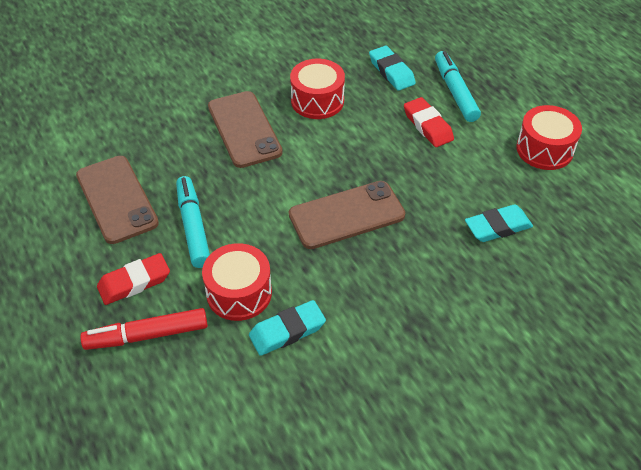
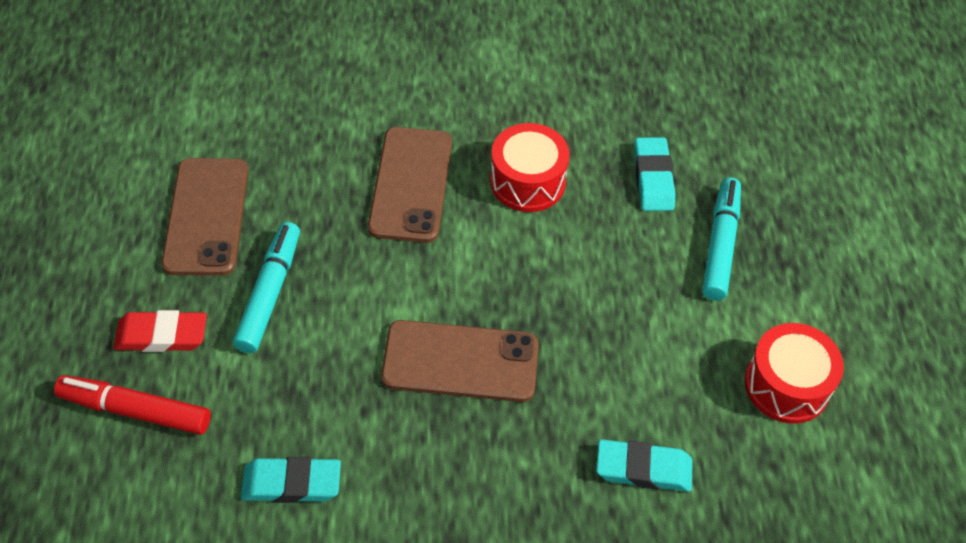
camera: 25 degrees right, 5 degrees up
red drum [202,243,272,321] -> none
red eraser [404,97,454,147] -> none

